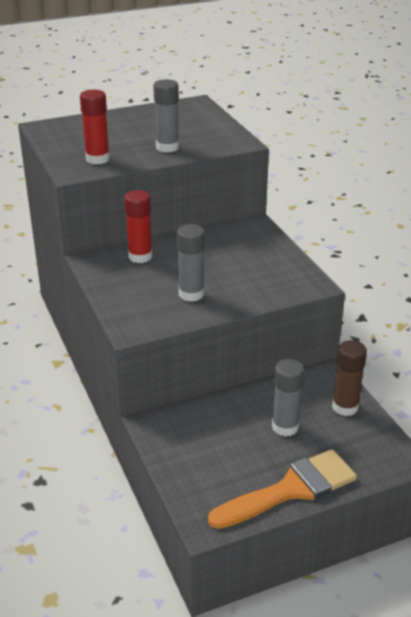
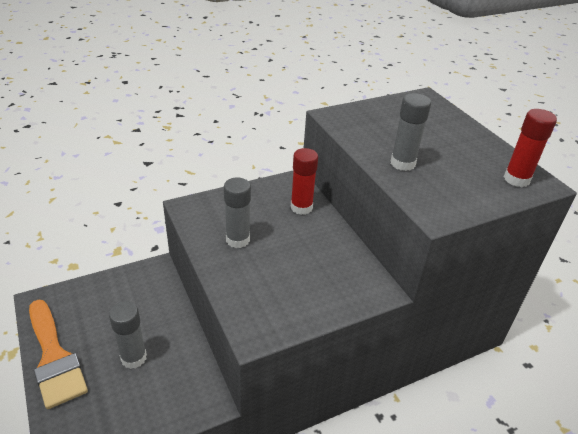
camera: 85 degrees right, 5 degrees up
red glue stick [80,90,110,165] -> red glue stick moved to [504,109,557,187]
brown glue stick [332,340,367,416] -> none

